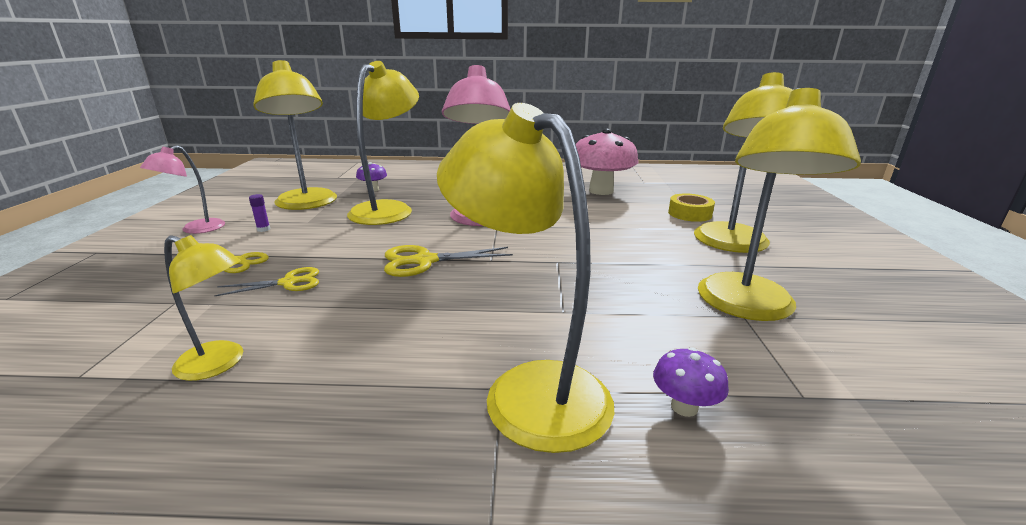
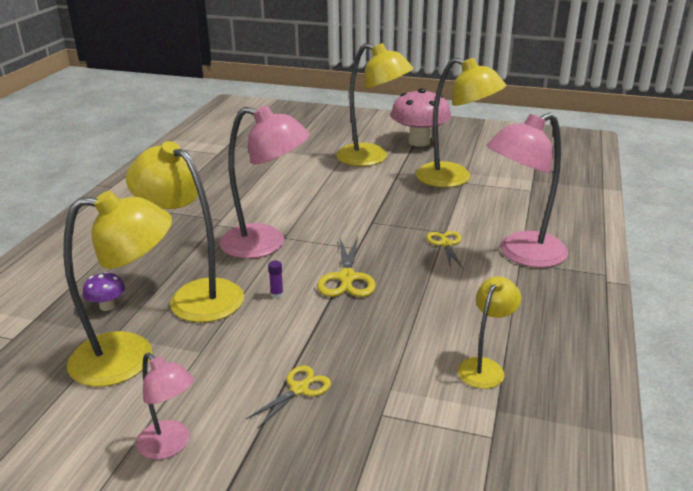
camera: 75 degrees left, 5 degrees up
yellow scissors [214,267,319,296] -> yellow scissors moved to [426,231,463,269]
purple glue stick [249,194,270,232] -> purple glue stick moved to [268,260,283,299]
yellow lamp [437,103,614,453] -> pink lamp [487,113,568,268]
pink mushroom [576,129,639,195] -> pink mushroom moved to [391,88,451,147]
purple mushroom [653,348,729,417] -> none
yellow tape [668,193,715,222] -> none

